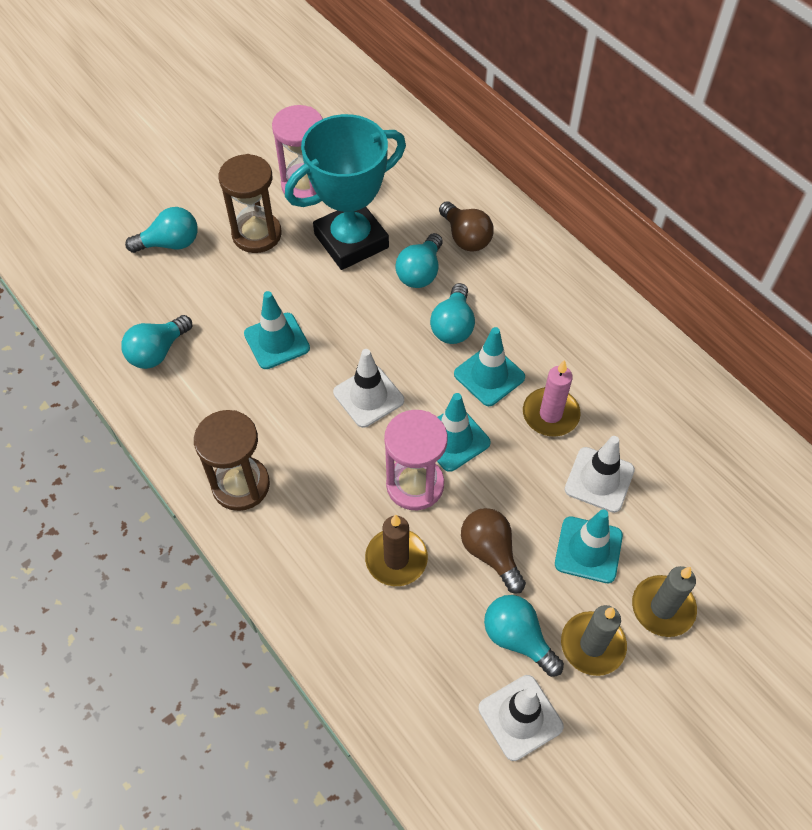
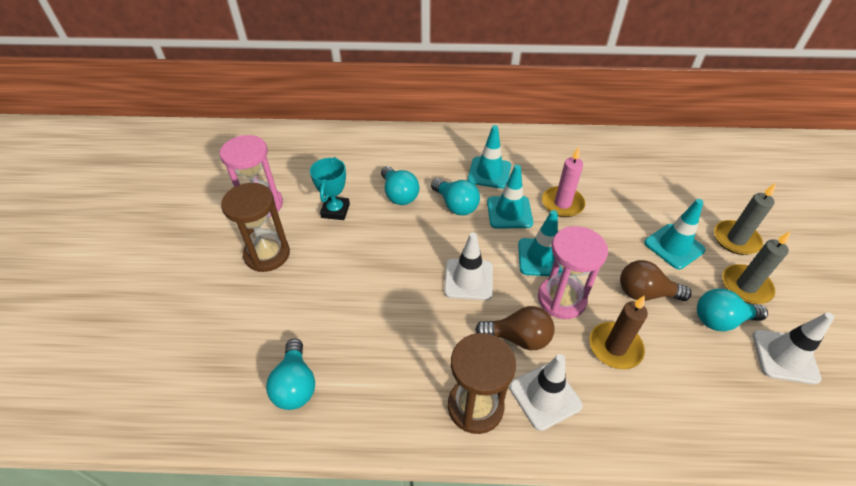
camera: 50 degrees left, 10 degrees down
turquoise light bulb [125,207,198,253] -> none
turquoise traffic cone [244,291,310,369] -> turquoise traffic cone moved to [468,125,511,189]
turquoise trophy [285,114,406,270] -> turquoise trophy [310,157,350,220], size x0.51
brown light bulb [439,201,494,252] -> brown light bulb moved to [475,306,555,350]
white traffic cone [565,436,635,513] -> white traffic cone moved to [510,354,582,431]

